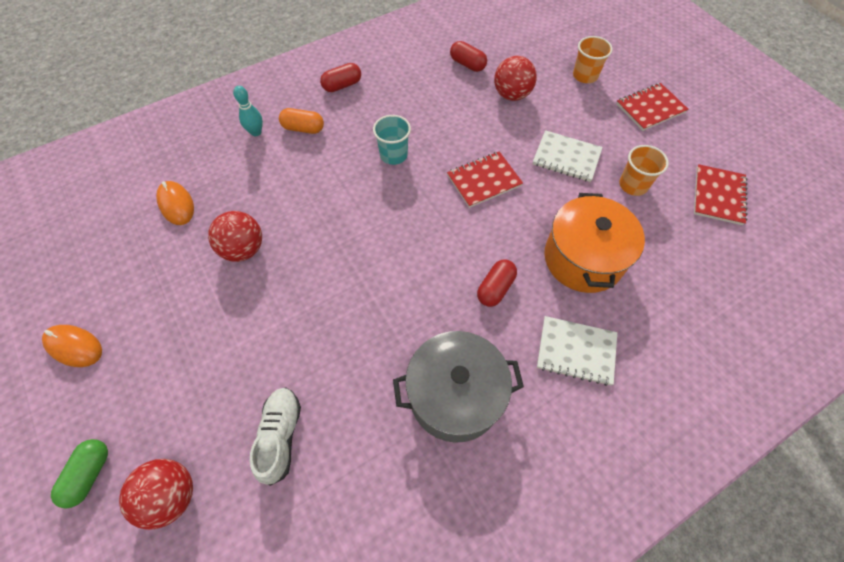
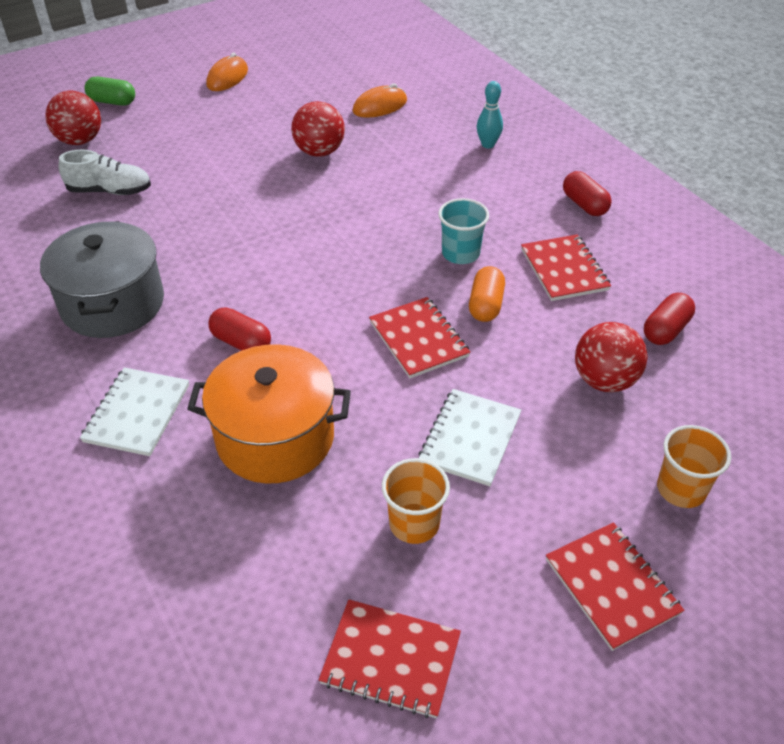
camera: 90 degrees right, 15 degrees down
orange capsule [279,108,324,134] -> orange capsule moved to [469,266,505,322]
none -> red notebook [521,234,611,301]

